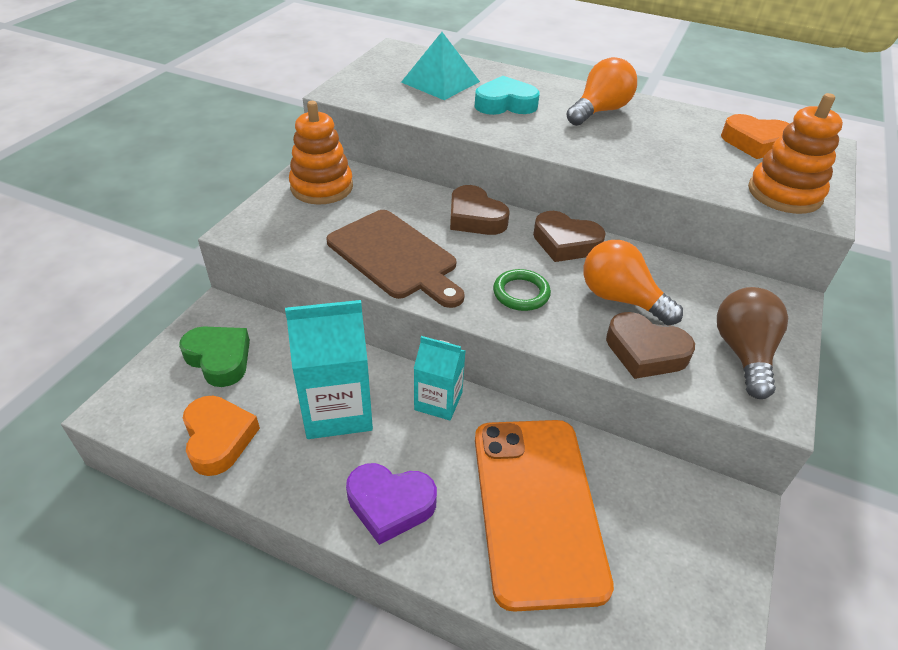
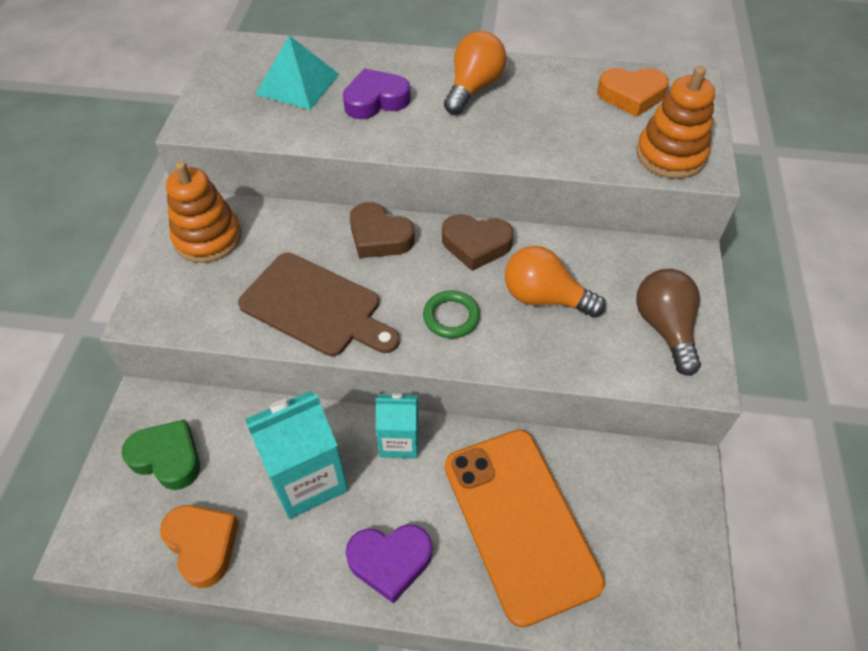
camera: 15 degrees left, 10 degrees up
turquoise heart [475,76,540,115] -> purple heart [343,68,411,119]
brown heart [606,312,695,379] -> none

